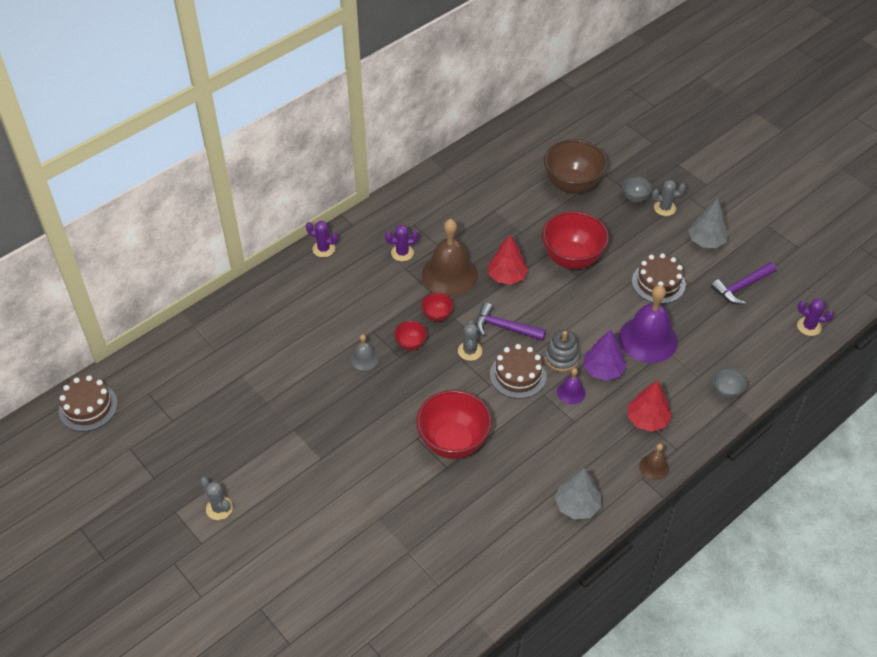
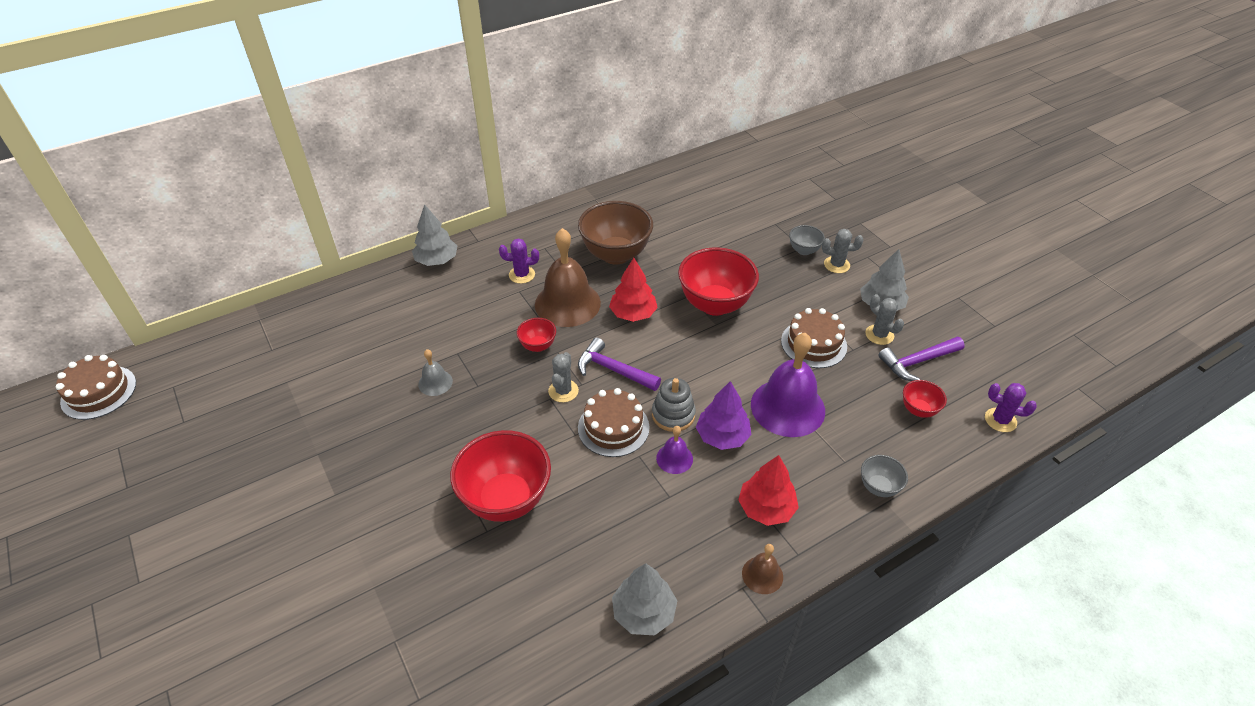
camera: 10 degrees right, 5 degrees down
grey cactus [200,477,233,520] -> grey cactus moved to [865,294,904,345]
purple cactus [306,221,338,257] -> grey tree [412,204,457,266]
red bowl [394,321,427,351] -> red bowl moved to [903,380,947,418]
brown bowl [544,139,607,194] -> brown bowl moved to [578,201,653,265]

